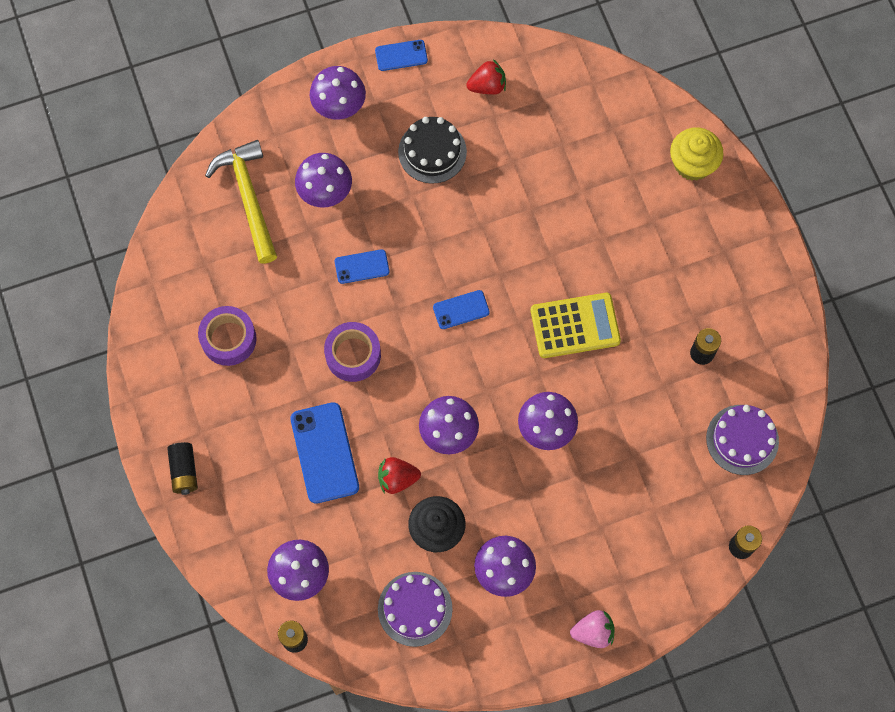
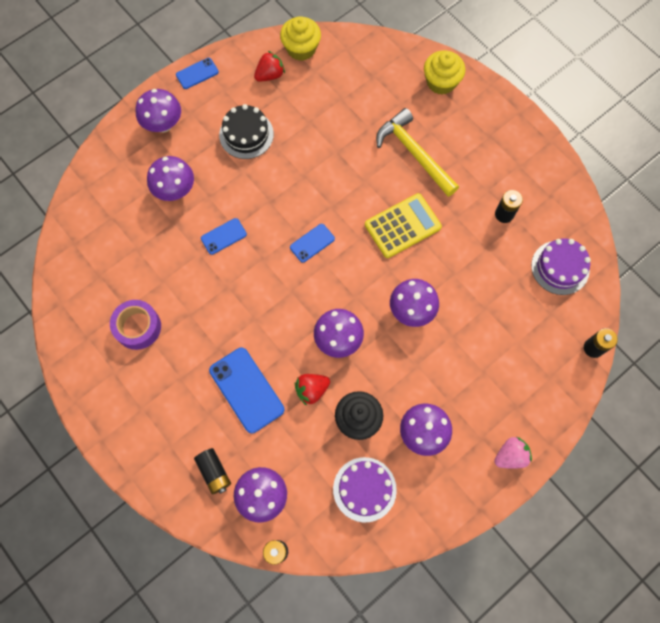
camera: 20 degrees left, 0 degrees up
black battery [167,442,198,495] -> black battery moved to [194,448,231,494]
yellow hammer [205,140,277,264] -> yellow hammer moved to [376,108,459,197]
purple tape [324,322,381,382] -> none
none -> yellow cupcake [280,16,321,61]

